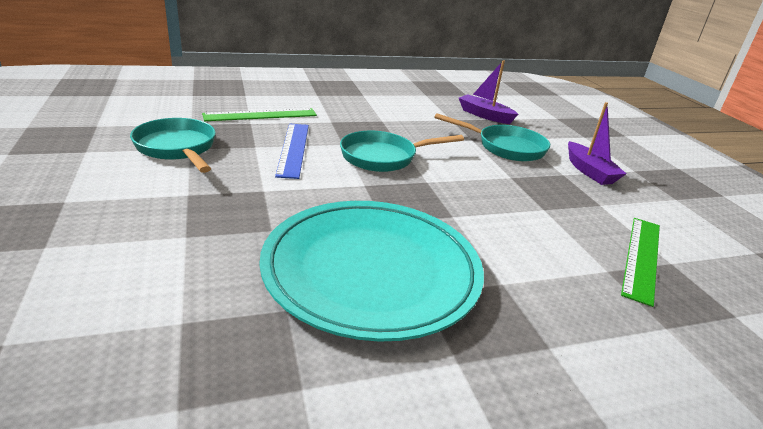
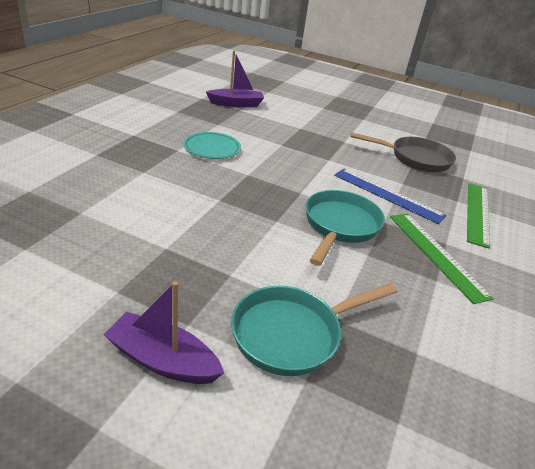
camera: 130 degrees right, 5 degrees up
turquoise pan [130,118,216,173] -> grey pan [350,132,456,172]
turquoise plate [260,201,484,342] -> turquoise plate [183,132,241,159], size x0.43
purple boat [459,60,518,124] -> purple boat moved to [206,51,264,107]
green ruler [621,218,660,307] -> green ruler moved to [390,214,494,304]

